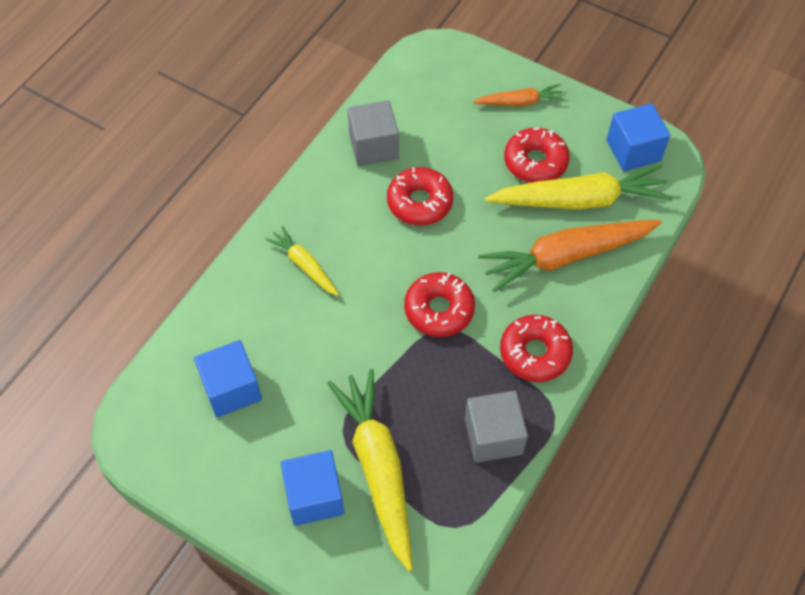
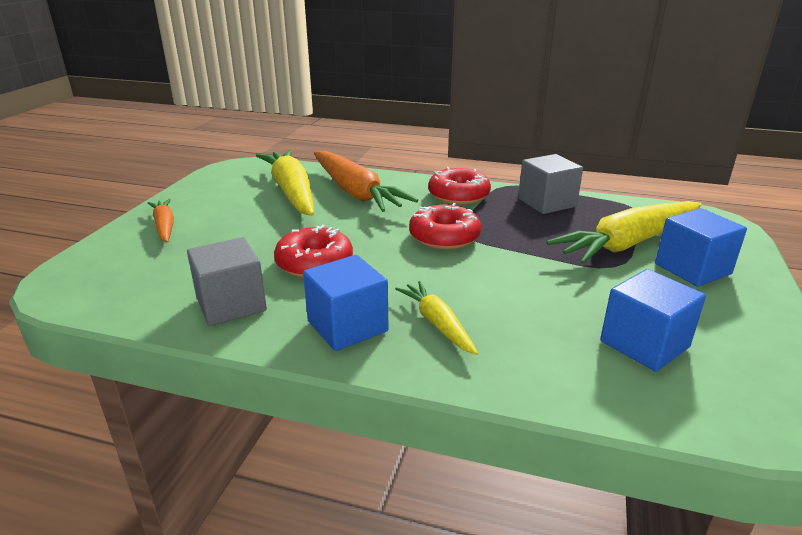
camera: 105 degrees left, 30 degrees down
yellow carrot [265,226,339,296] -> yellow carrot turned 120 degrees clockwise [395,281,478,355]
red donut [504,128,570,183] -> none
blue cube [606,103,670,171] -> blue cube moved to [303,255,388,351]

